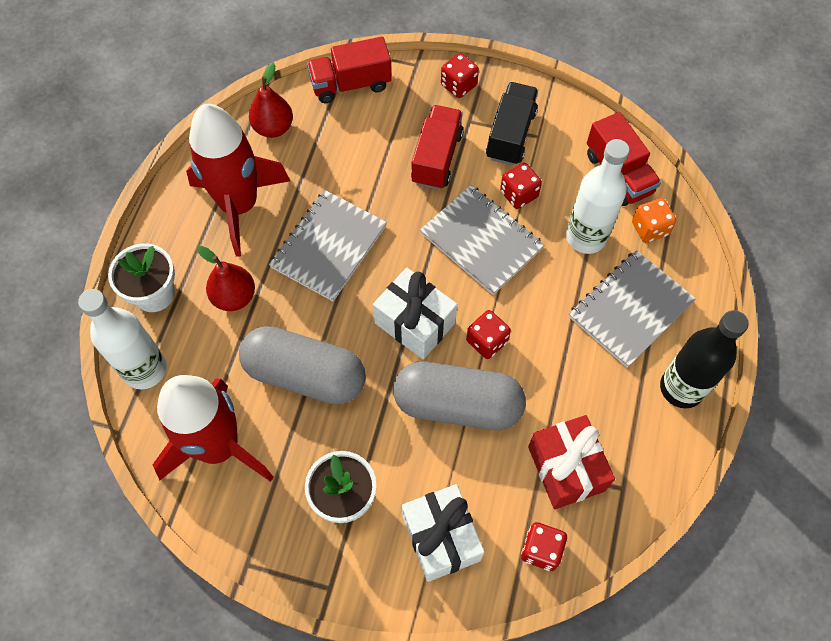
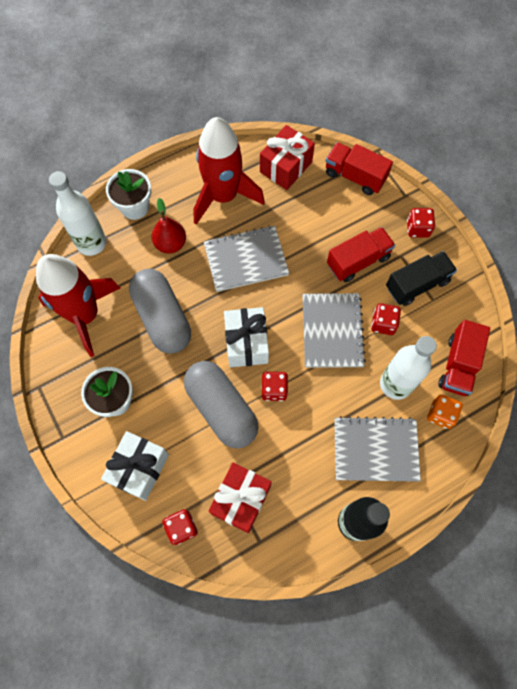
camera: 45 degrees right, 5 degrees up
red pear [249,63,293,138] -> red gift [260,125,315,190]

